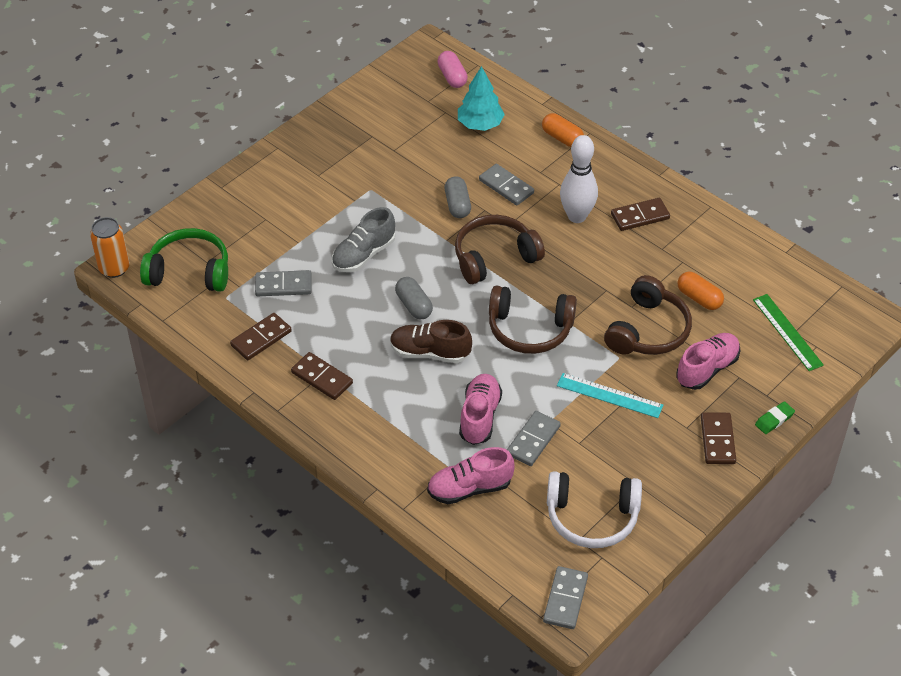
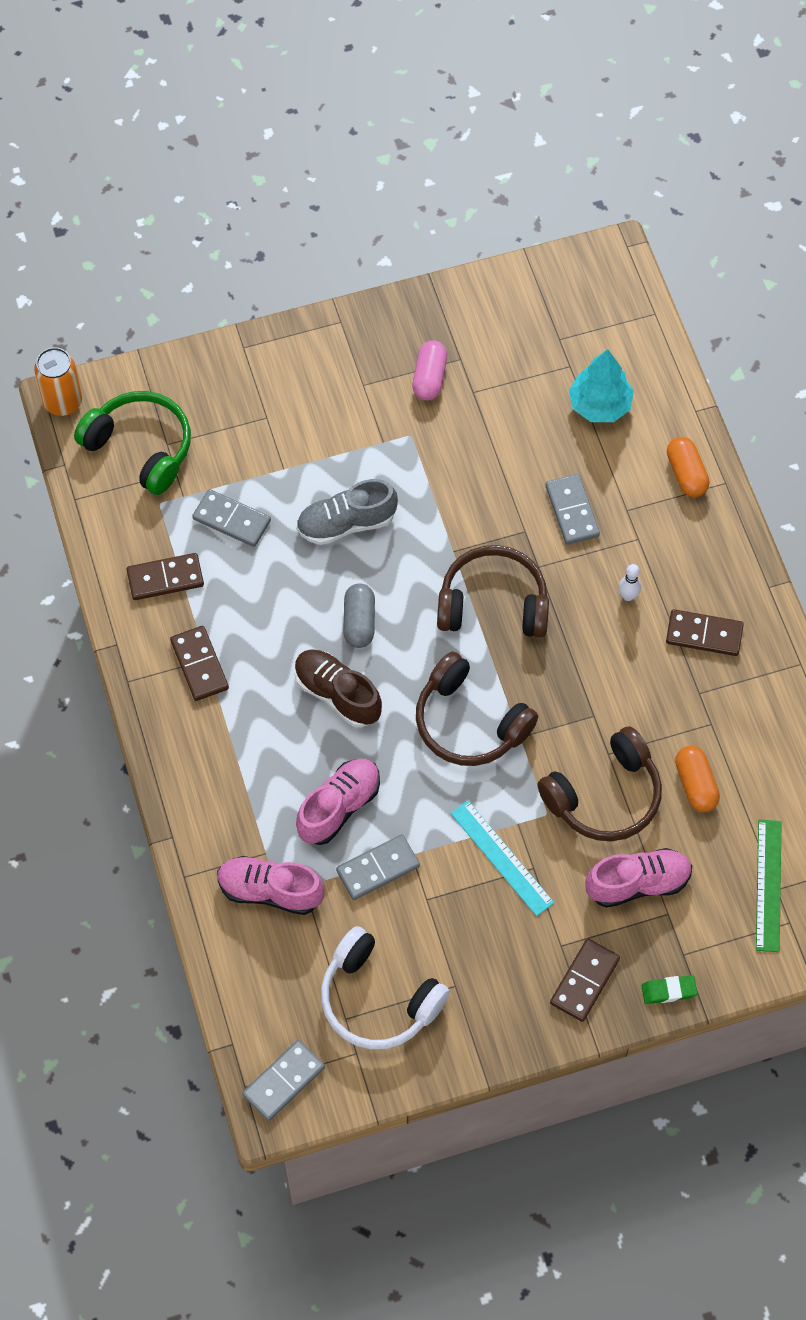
camera: 30 degrees right, 15 degrees up
pink capsule [437,51,468,88] -> pink capsule moved to [413,340,447,400]
grey capsule [444,177,471,218] -> none
white bowling pin [560,135,598,223] -> white bowling pin [619,564,641,601], size x0.44

